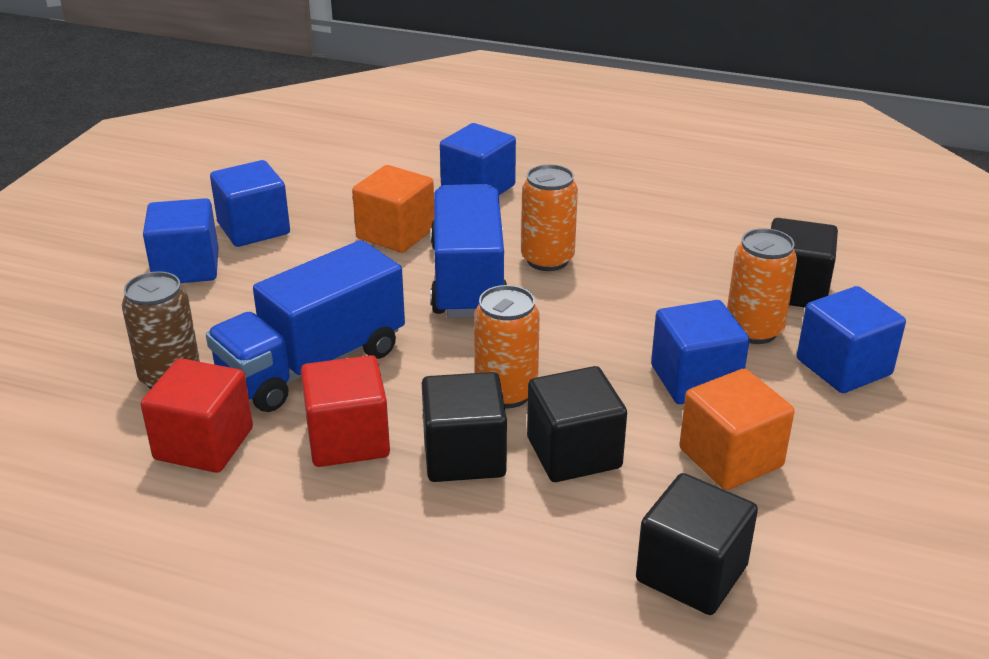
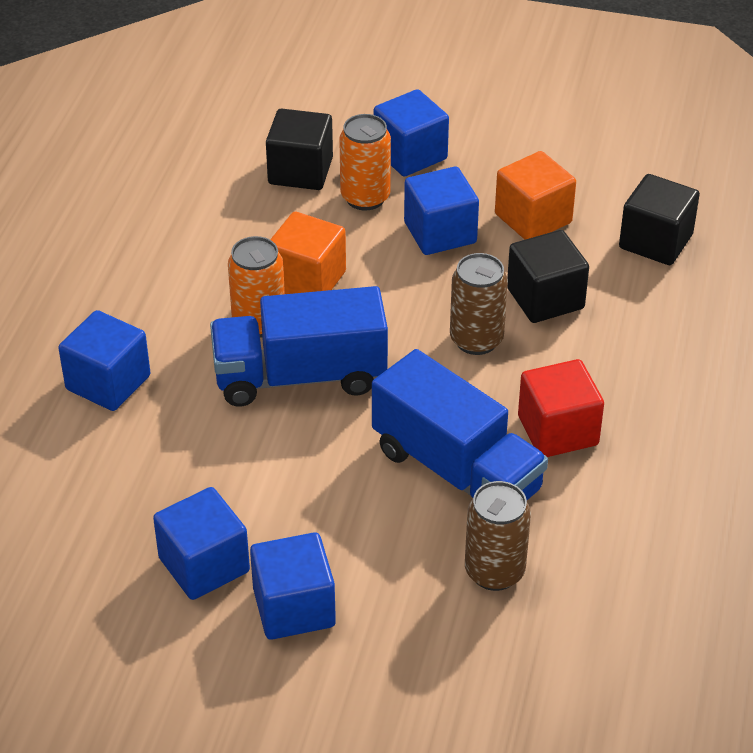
camera: 95 degrees left, 10 degrees up
red cube [141,358,253,473] -> none
orange cube [352,165,434,253] -> orange cube moved to [270,212,346,294]
black cube [422,372,507,482] -> none
orange can [474,285,540,408] -> brown can [450,253,508,355]

